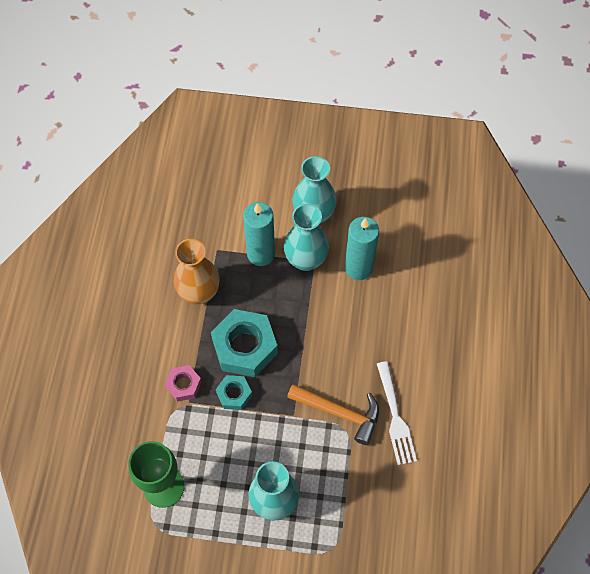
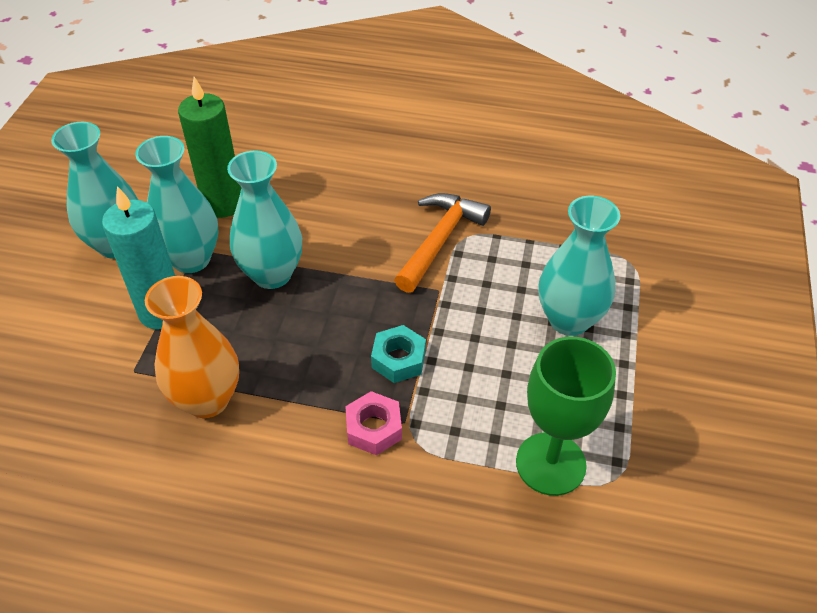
camera: 85 degrees left, 15 degrees down
turquoise nut [211,309,278,377] -> none
turquoise candle [345,217,379,280] -> green candle [178,77,241,218]
white fork [377,361,417,465] -> none
none -> turquoise vase [227,150,302,289]

